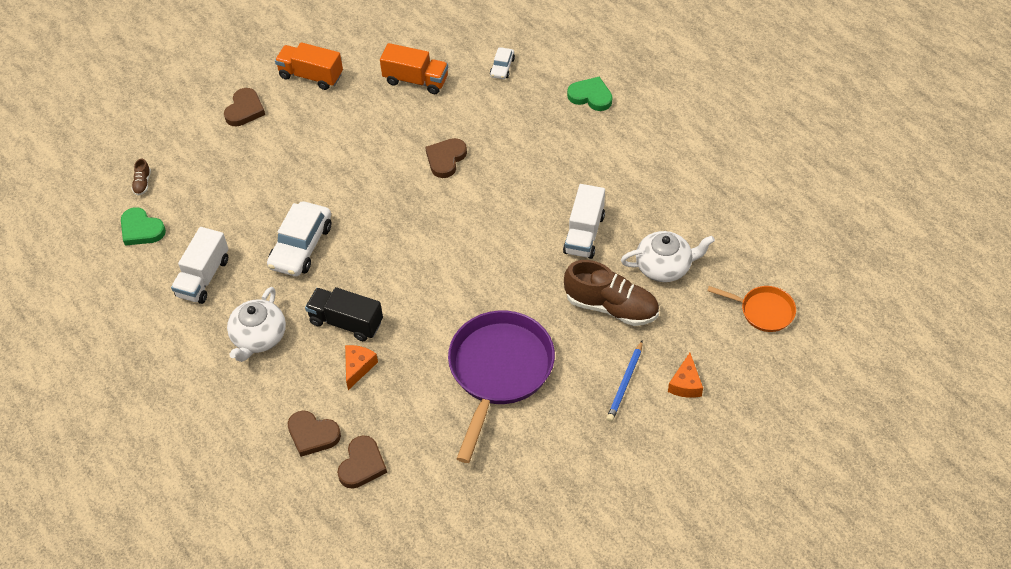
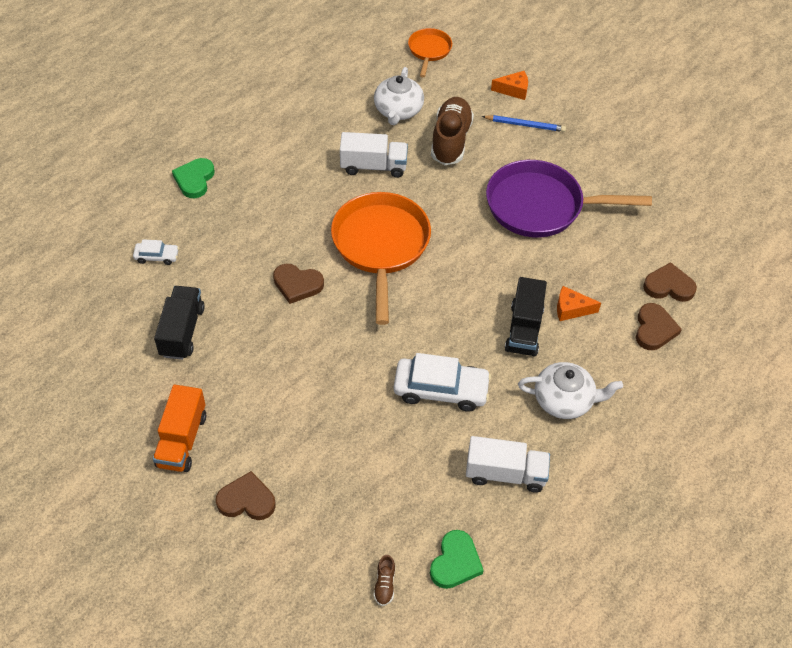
camera: 105 degrees left, 0 degrees up
brown shoe [131,159,151,196] -> brown shoe turned 105 degrees clockwise [373,555,395,606]
orange truck [380,43,448,94] -> black truck [154,286,205,360]
white teapot [621,231,715,282] -> white teapot turned 150 degrees counterclockwise [374,67,424,125]
none -> orange pan [331,192,431,325]

